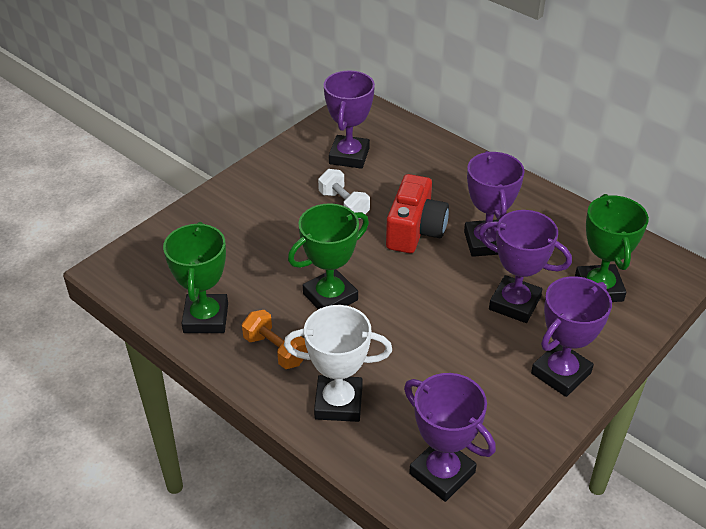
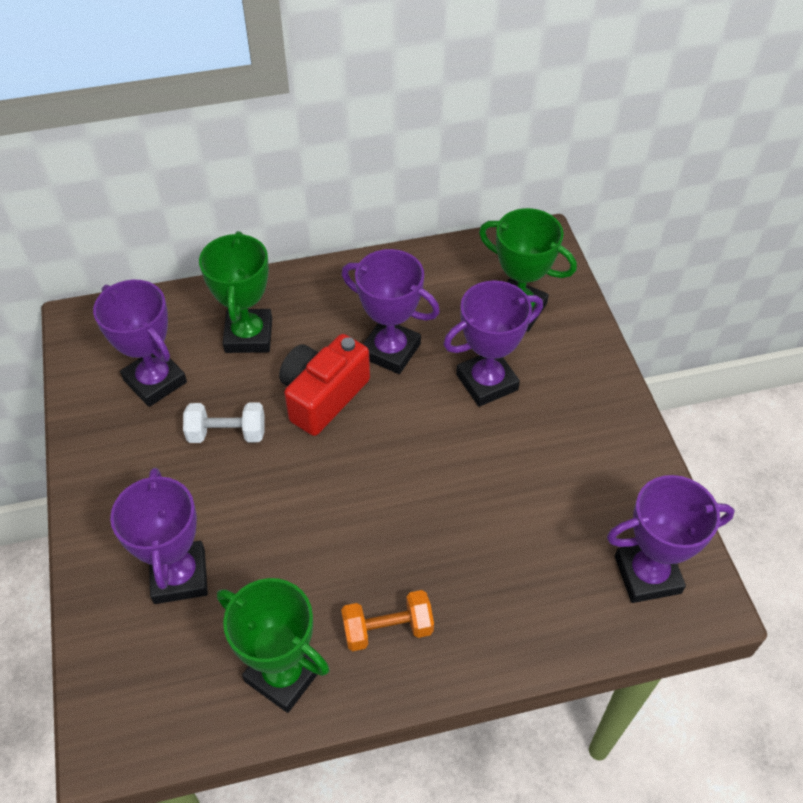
camera: 55 degrees left, 10 degrees up
white trophy [284,305,392,422] -> none
green trophy [288,203,369,309] -> green trophy moved to [199,231,272,353]
red camera [386,174,449,253] -> red camera turned 105 degrees counterclockwise [279,334,370,436]
purple trophy [531,276,612,397] -> purple trophy moved to [110,468,208,604]

